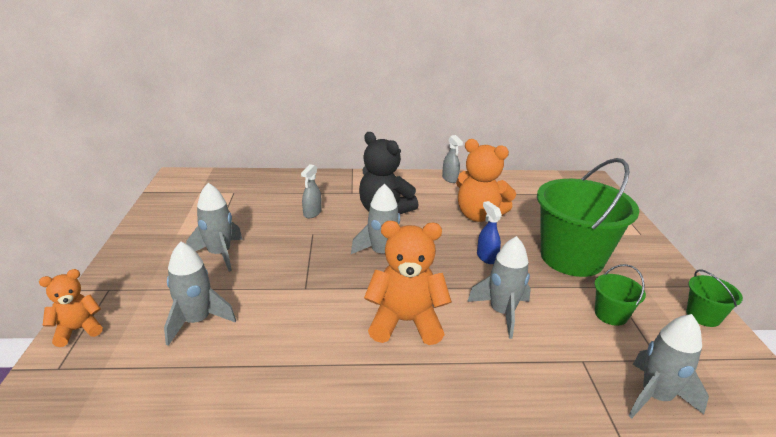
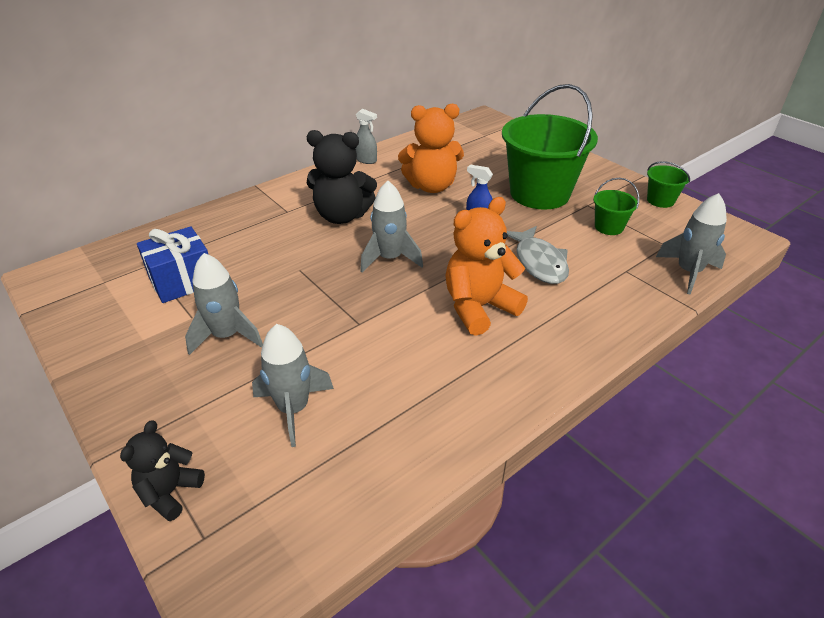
camera: 35 degrees left, 10 degrees up
orange teddy bear [39,269,103,347] -> black teddy bear [120,420,205,521]
grey spray bottle [301,164,322,218] -> none
grey rocket [467,236,531,339] -> grey fish [507,226,569,284]
none -> blue gift [137,226,209,303]

